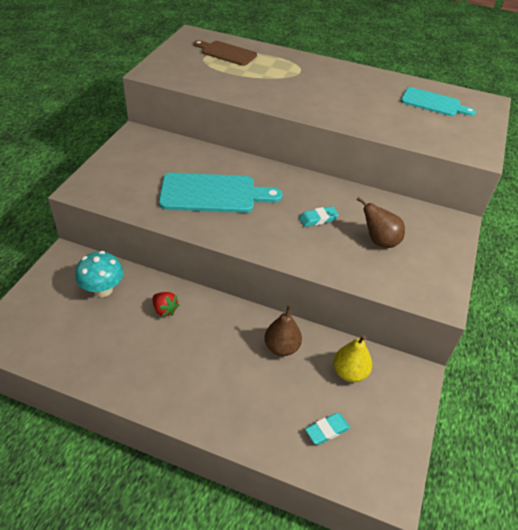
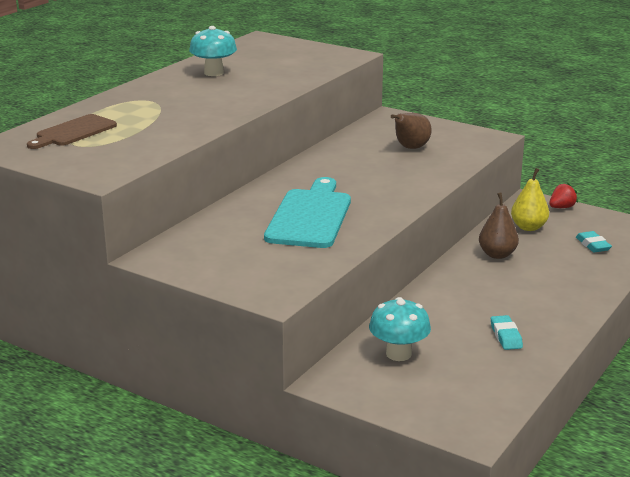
camera: 75 degrees left, 20 degrees down
red strawberry [152,292,179,317] -> red strawberry moved to [549,183,578,208]
turquoise eraser [299,206,339,227] -> turquoise eraser moved to [491,315,523,350]
turquoise cutting board [401,87,476,116] -> none
none -> turquoise mushroom [189,26,237,76]

